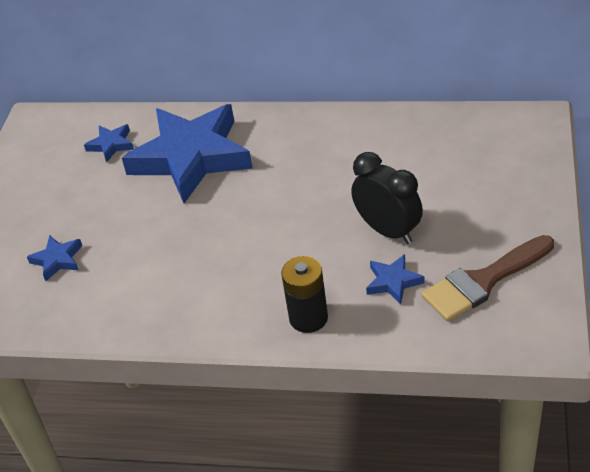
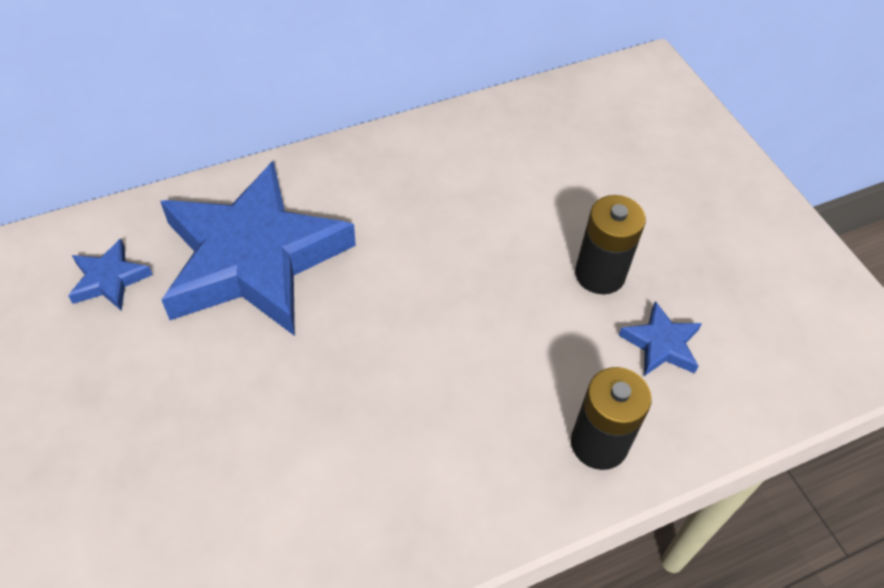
camera: 40 degrees left, 10 degrees up
blue star [27,236,82,281] -> none
black clock [351,152,423,244] -> black battery [575,195,646,295]
brown brush [422,235,554,321] -> none

